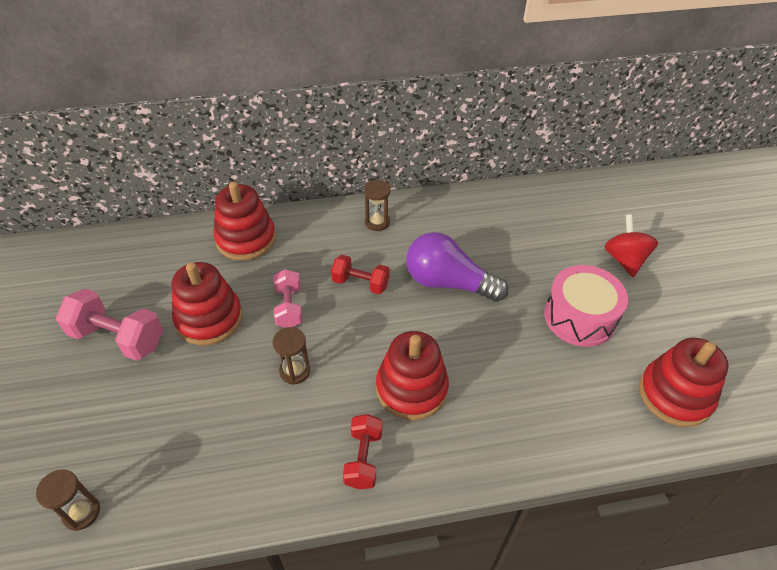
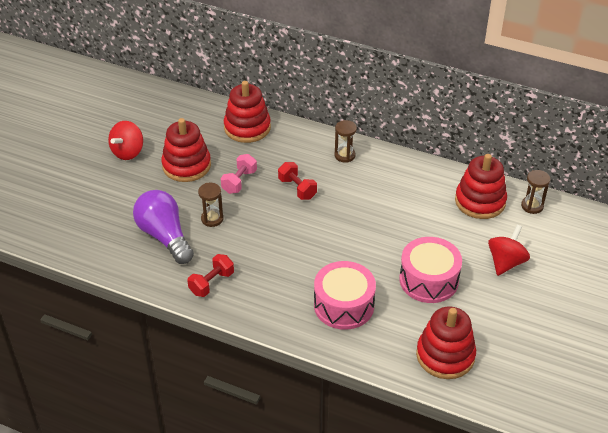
camera: 35 degrees right, 5 degrees down
brown hourglass [36,469,100,531] -> brown hourglass moved to [521,170,550,214]
pink dumbbell [56,289,163,361] -> red spinning top [108,121,143,160]
red stacking toy [376,331,449,420] -> red stacking toy moved to [455,154,507,219]
purple light bulb [406,232,508,302] -> purple light bulb moved to [133,190,194,264]
none -> pink drum [314,261,376,330]

